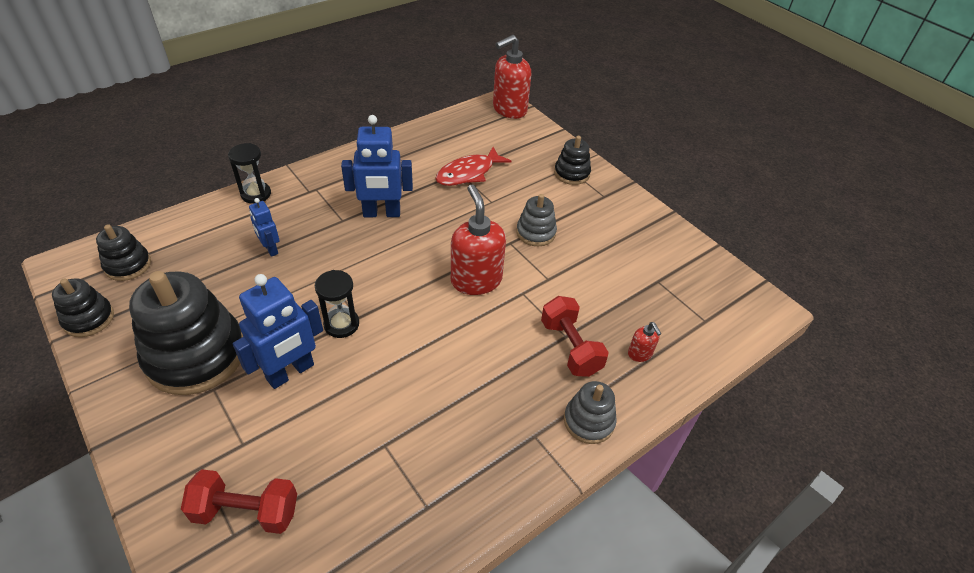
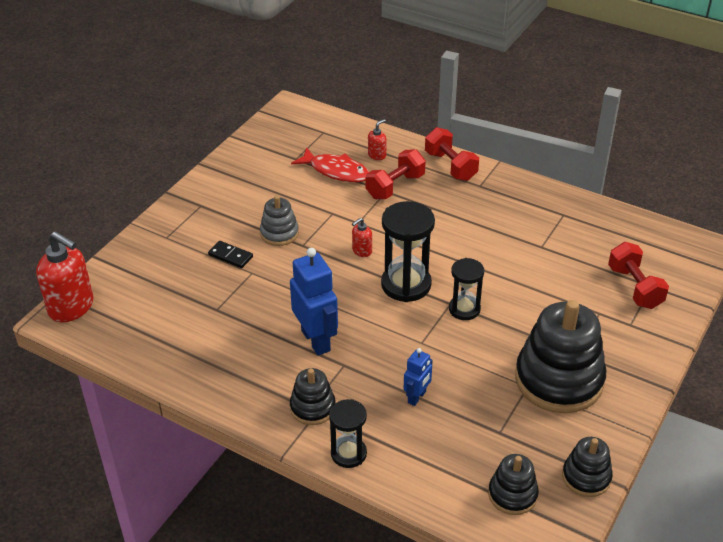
camera: 110 degrees left, 5 degrees down
blue robot [233,274,323,389] -> none
red fish [435,147,512,186] -> red fish moved to [291,147,369,182]
red soap dispenser [451,185,506,295] -> red soap dispenser [352,218,372,257], size x0.46
black stacking toy [554,136,591,185] -> black stacking toy moved to [290,368,336,425]
grey stacking toy [564,381,617,444] -> red dumbbell [425,127,479,181]
none -> black domino [208,241,253,268]
none -> black hourglass [381,201,435,302]

